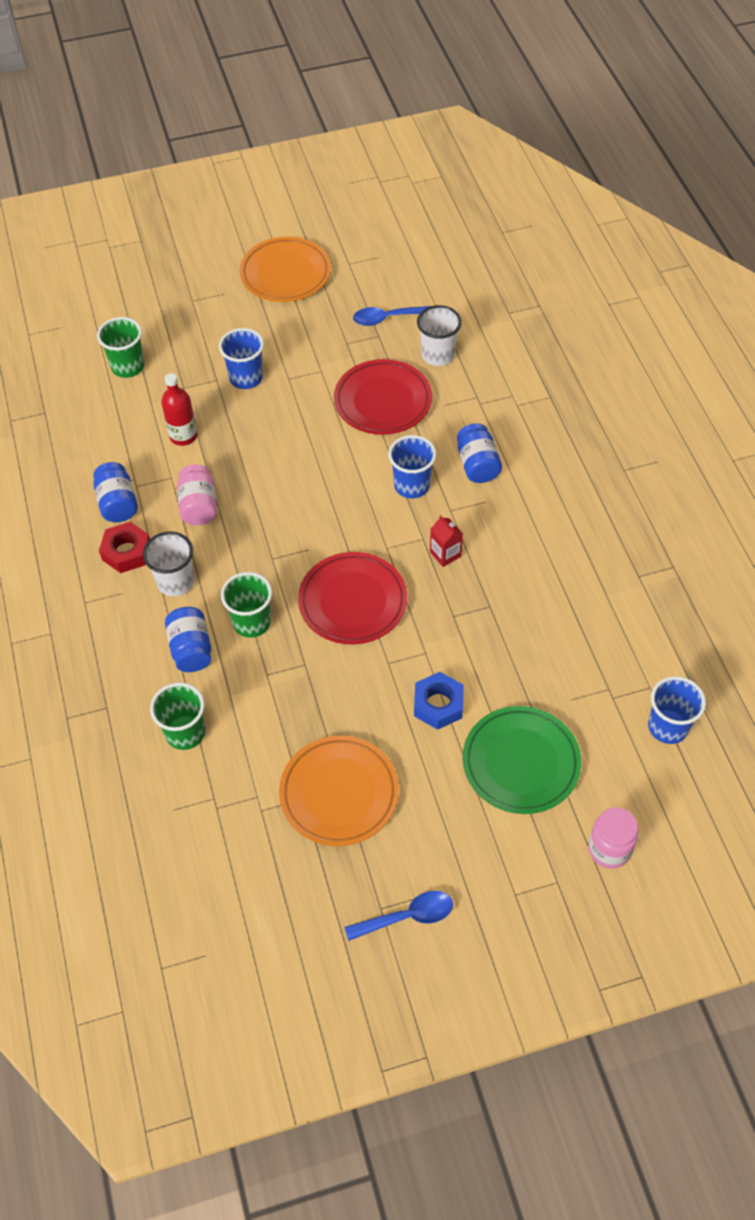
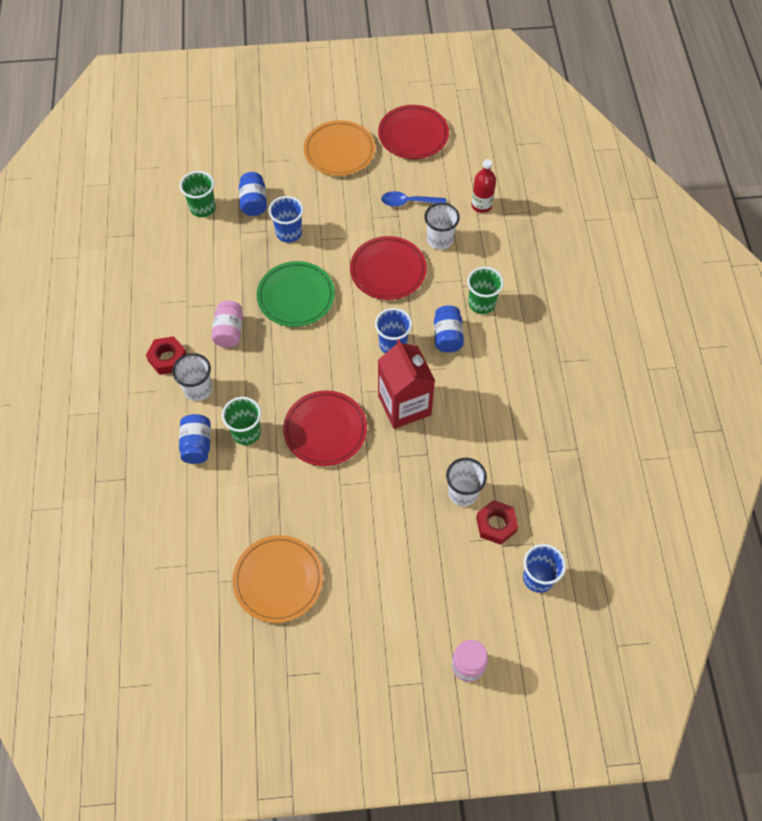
camera: 10 degrees right, 5 degrees up
blue jar [93,462,138,522] -> blue jar moved to [239,172,267,216]
green cup [150,682,205,750] -> green cup moved to [467,267,504,314]
red bottle [161,373,197,446] -> red bottle moved to [471,159,496,213]
blue spoon [345,891,453,941] -> none
blue nut [414,672,464,730] -> none
red carton [430,515,463,567] -> red carton [378,339,435,429], size x2.32
green plate [463,706,581,814] -> green plate moved to [257,261,335,327]
none -> red plate [378,105,449,159]
none -> white cup [446,458,487,506]
none -> red nut [476,500,518,545]

